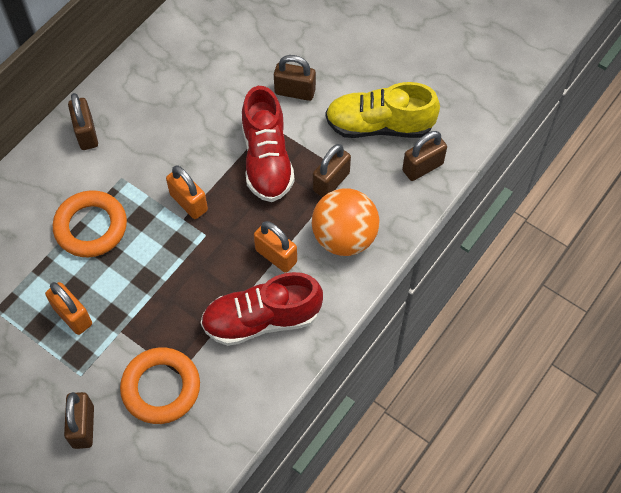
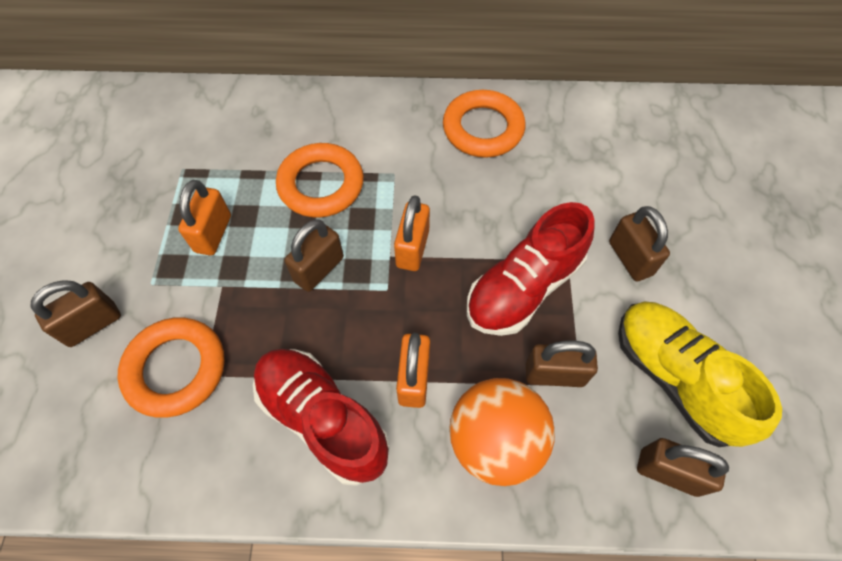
camera: 55 degrees right, 0 degrees up
brown padlock [68,93,98,150] -> brown padlock moved to [285,219,344,292]
none -> orange ring [443,90,525,158]

